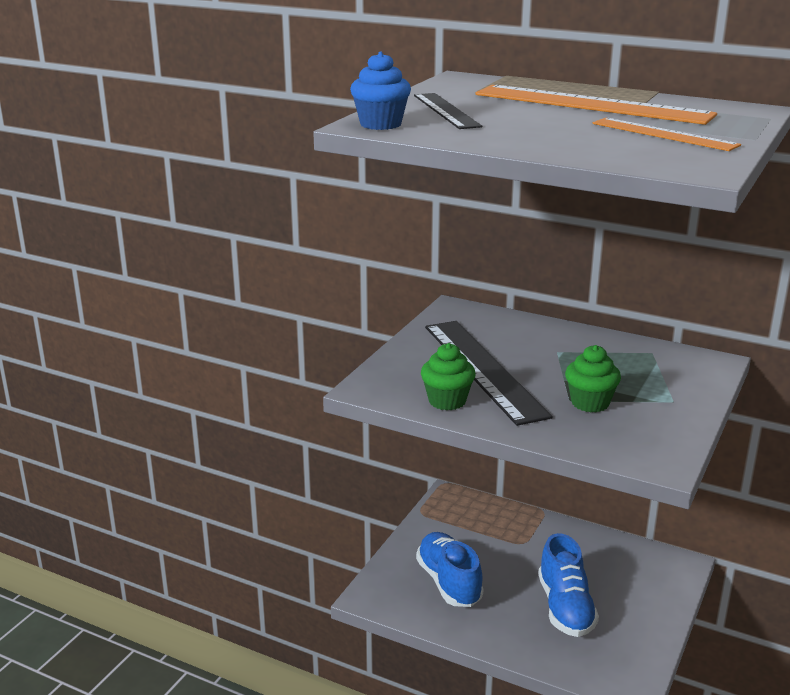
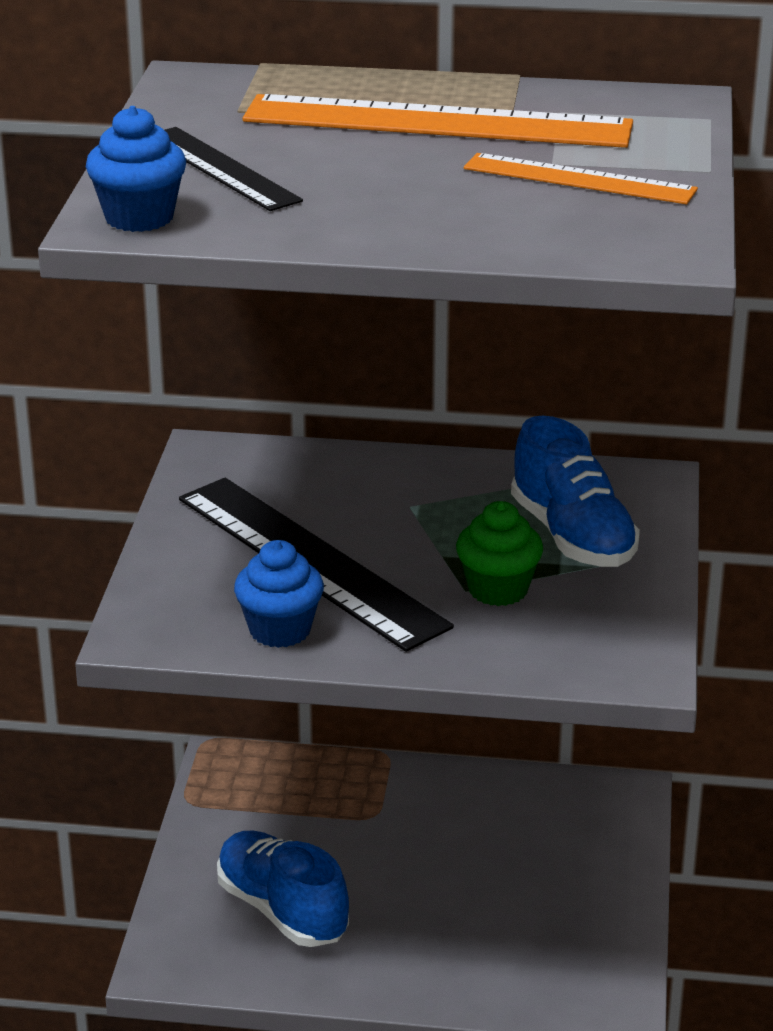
camera: 20 degrees left, 5 degrees up
green cupcake [421,343,476,410] -> blue cupcake [234,540,324,648]
blue shoe [538,533,599,637] -> blue shoe moved to [511,416,640,567]

